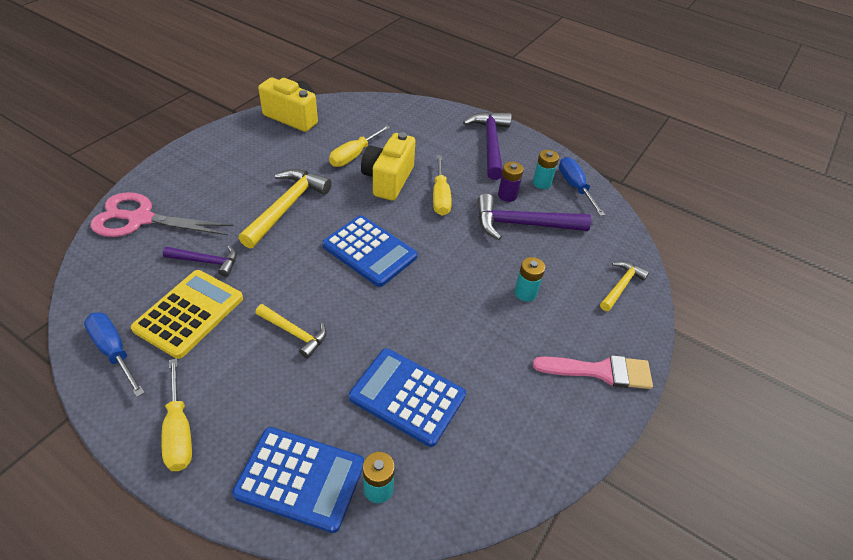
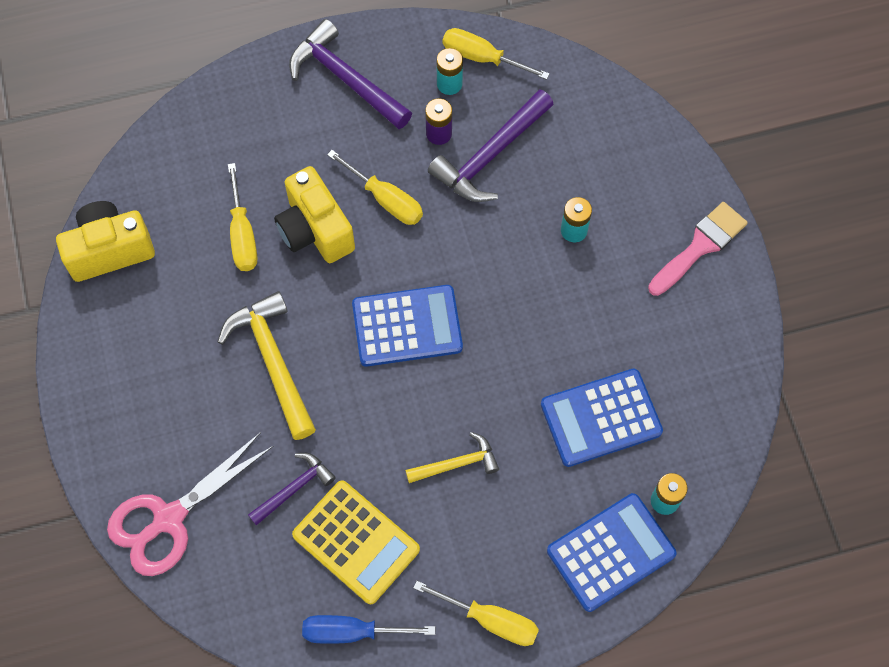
camera: 45 degrees left, 20 degrees up
yellow calculator [131,270,243,359] -> yellow calculator turned 150 degrees clockwise [292,480,420,604]
blue screwdriver [559,157,605,216] -> yellow screwdriver [443,28,550,80]
yellow hammer [600,261,649,311] -> none

